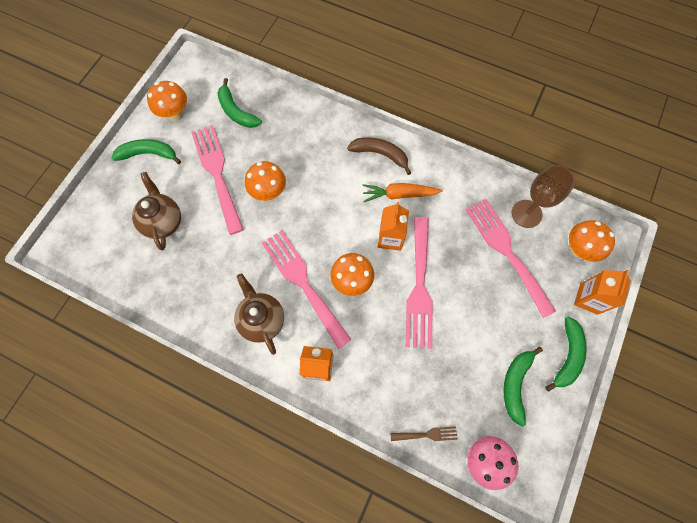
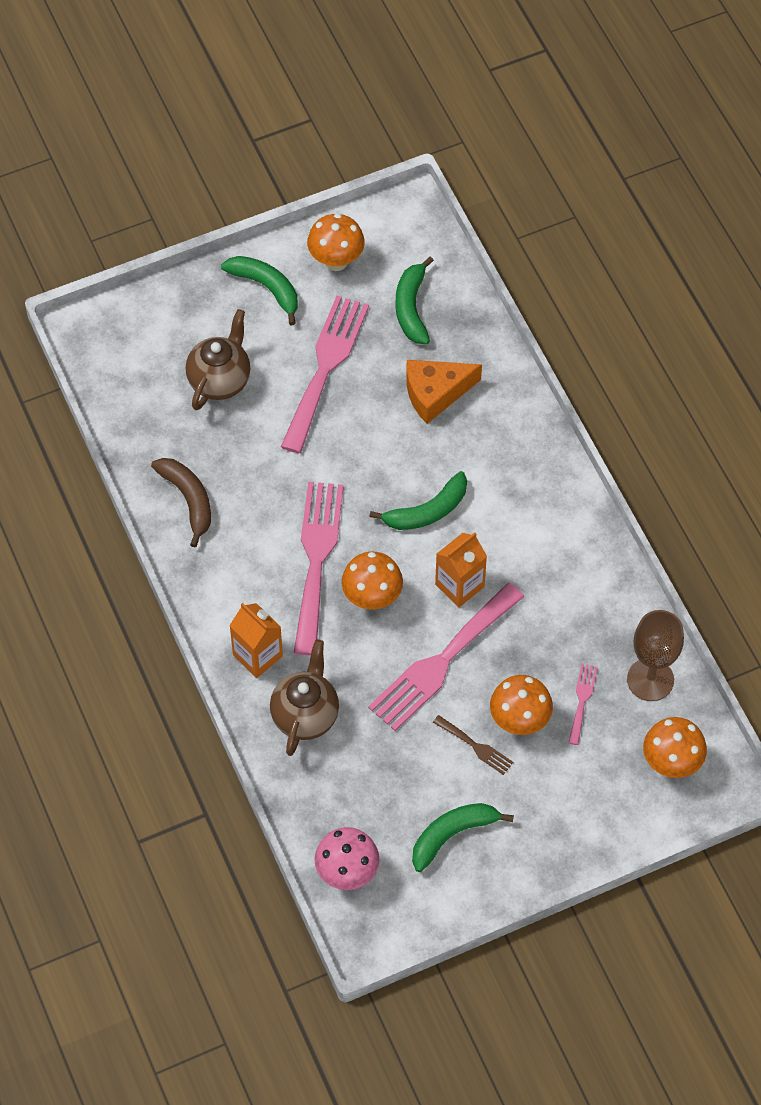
camera: 40 degrees right, 10 degrees down
brown teapot [234,273,284,355] -> brown teapot moved to [270,640,339,756]
orange mushroom [245,161,286,201] -> orange mushroom moved to [490,675,553,735]
brown banana [347,137,412,175] -> brown banana moved to [151,458,211,547]
orange carrot [362,183,443,202] -> none
brown fork [390,426,458,441] -> brown fork moved to [433,715,513,775]
pink fork [465,199,556,318] -> pink fork [568,664,598,745], size x0.45
green banana [545,316,587,392] -> green banana moved to [369,471,467,530]
orange carton [574,270,631,315] -> none
none -> orange cheese [406,360,482,424]

